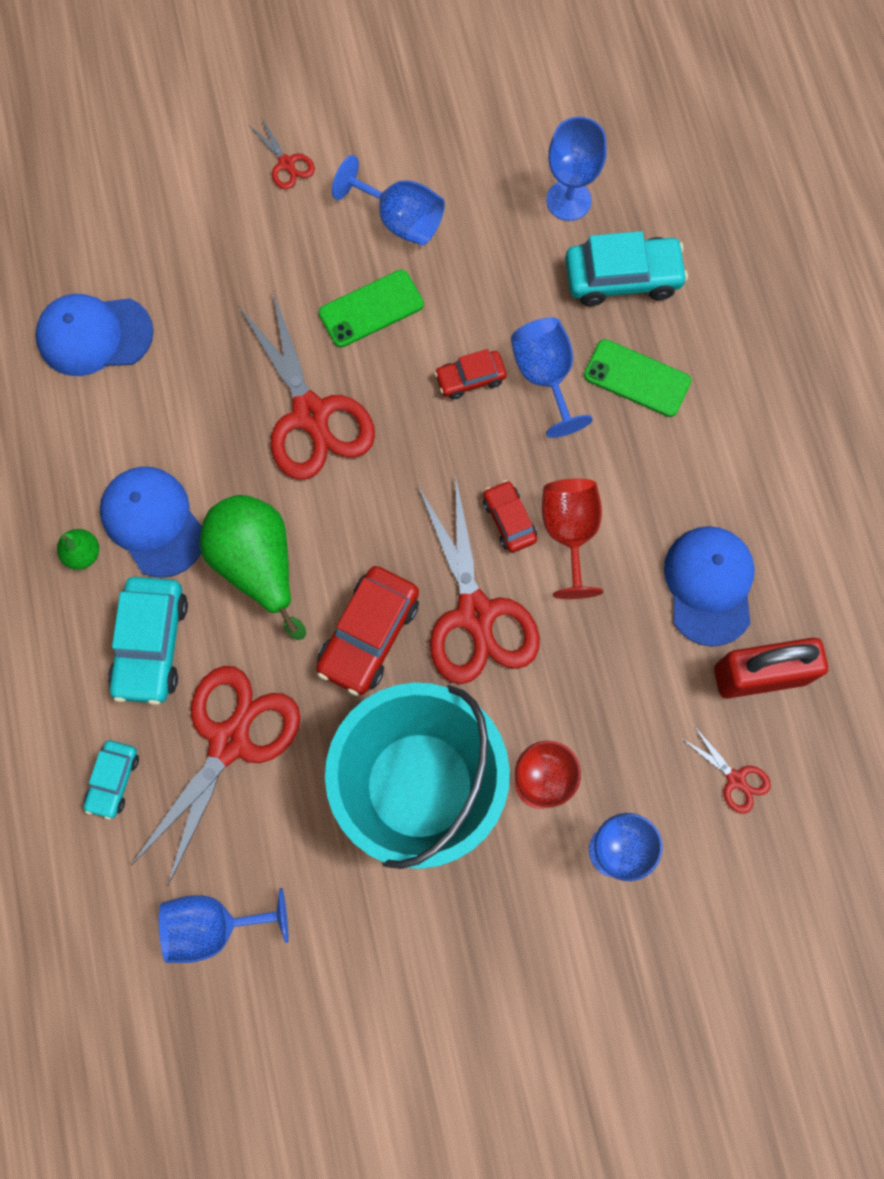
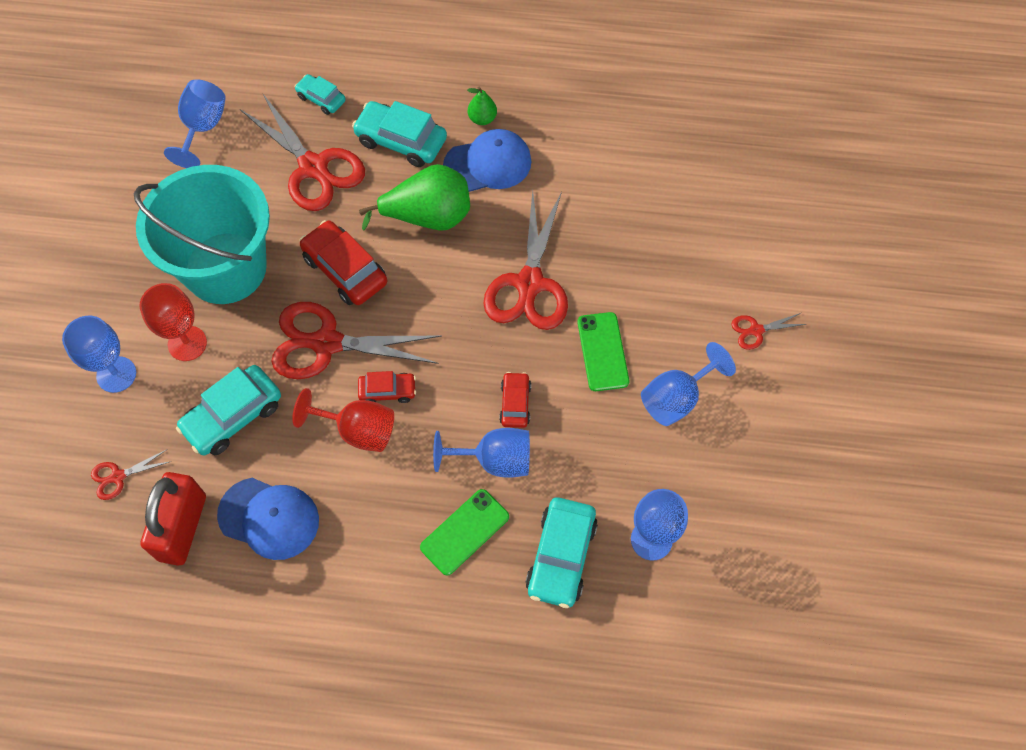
camera: 110 degrees right, 10 degrees down
blue cap [35,294,154,376] -> none
red scissors [239,292,375,480] -> red scissors turned 75 degrees counterclockwise [483,190,568,330]
none -> turquoise car [176,365,281,455]

